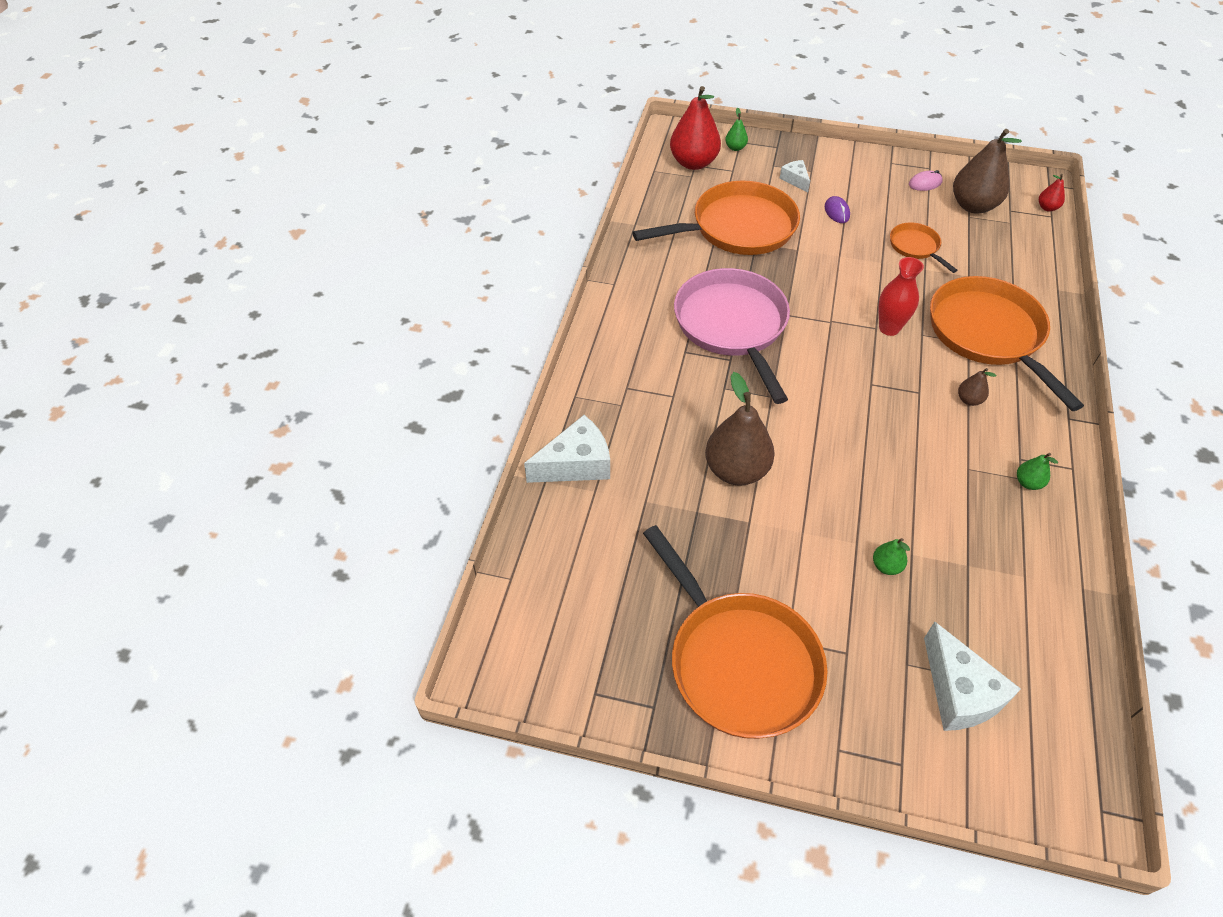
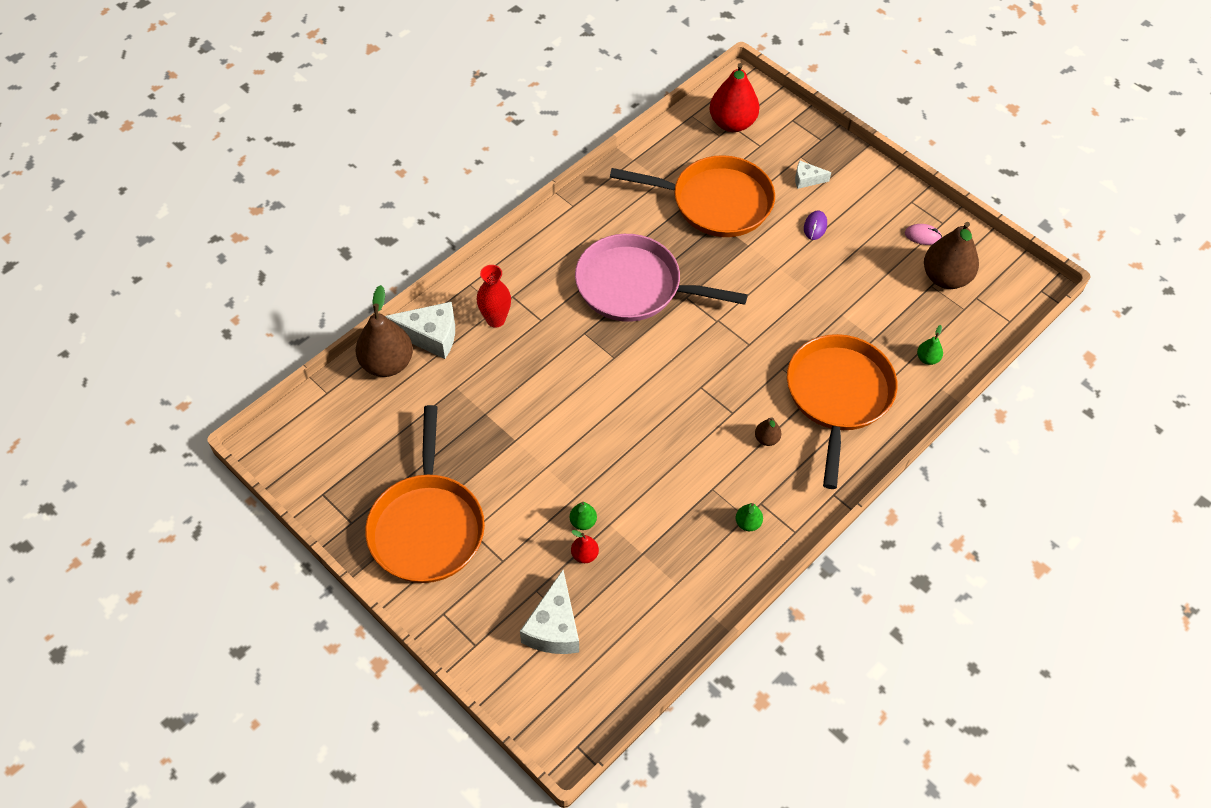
camera: 30 degrees right, 5 degrees up
pink pan [674,268,790,404] -> pink pan turned 90 degrees counterclockwise [575,234,748,322]
brown pear [705,372,775,486] -> brown pear moved to [356,285,413,377]
green pear [725,108,748,151] -> green pear moved to [917,325,943,365]
white cheese [779,160,810,192] -> white cheese turned 90 degrees counterclockwise [795,161,831,189]
red vase [879,257,924,336] -> red vase moved to [476,265,511,328]
orange pan [890,222,957,273] -> none
red pear [1039,174,1065,212] -> red pear moved to [571,530,599,563]

